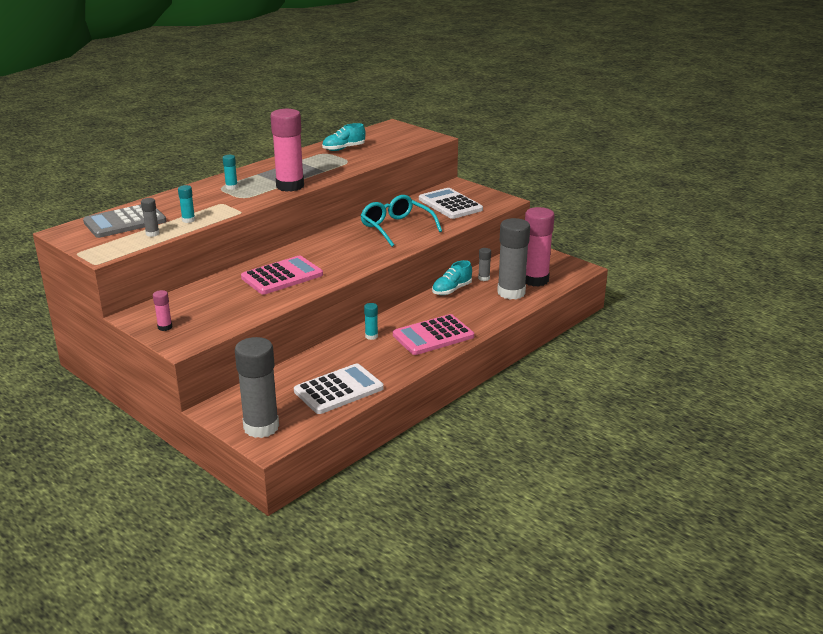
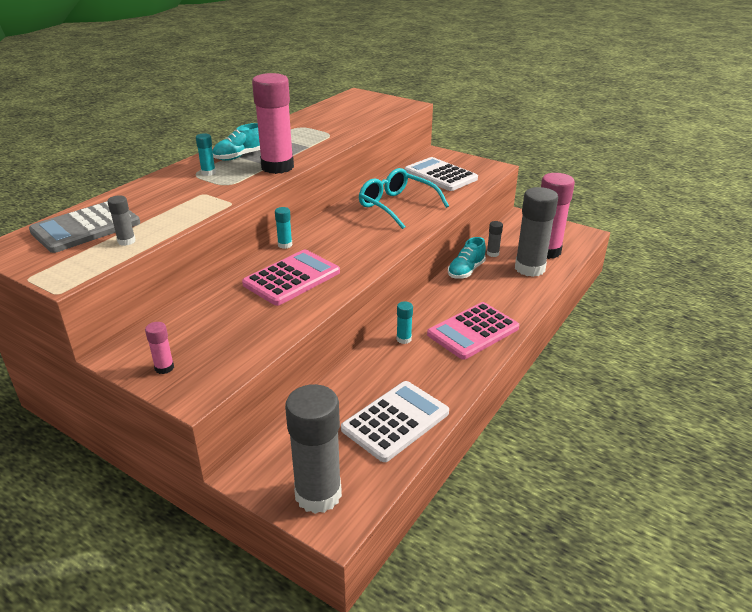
camera: 10 degrees left, 5 degrees up
turquoise glue stick [178,185,195,223] -> turquoise glue stick moved to [275,207,292,249]
turquoise shoe [322,123,365,151] -> turquoise shoe moved to [213,123,260,161]

